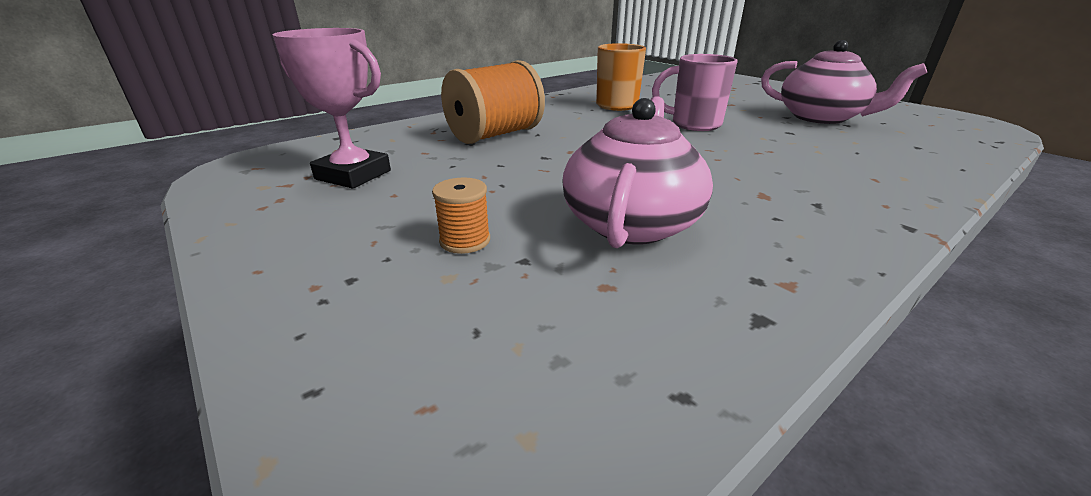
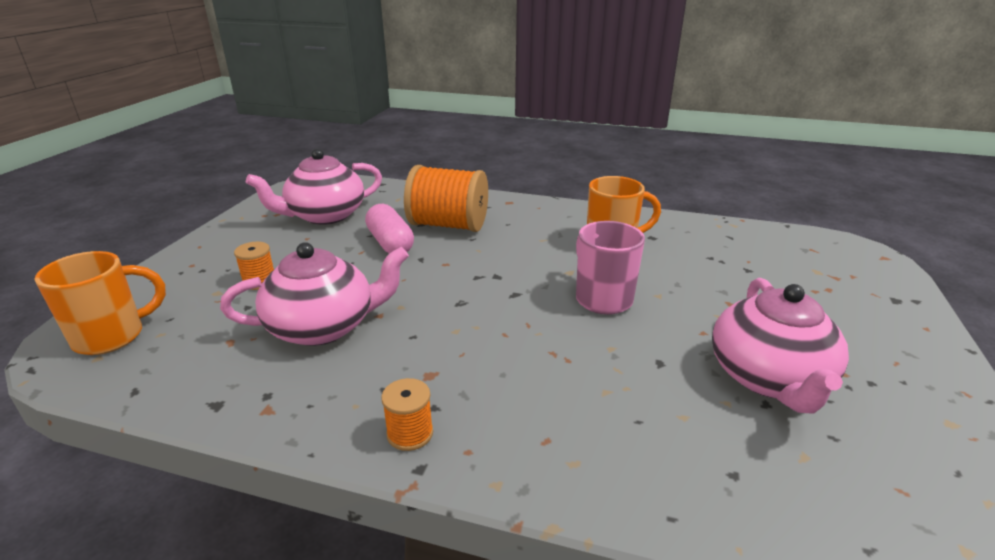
camera: 55 degrees right, 0 degrees up
pink trophy [272,28,391,189] -> pink teapot [246,148,382,225]
none -> orange mug [35,251,166,355]
none -> pink capsule [365,204,414,254]
none -> orange spool [381,378,433,451]

